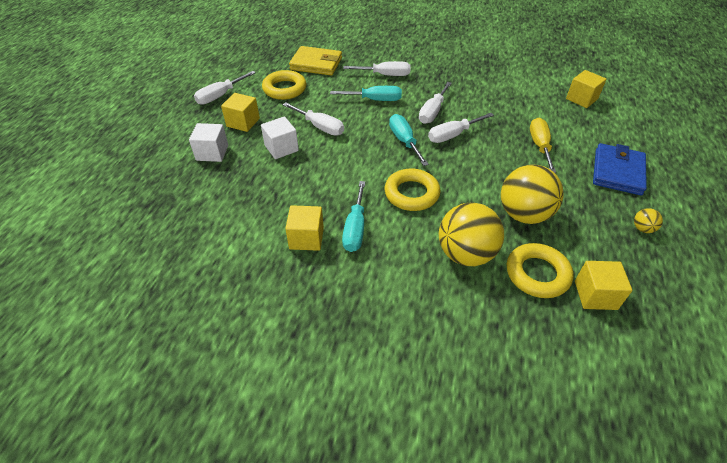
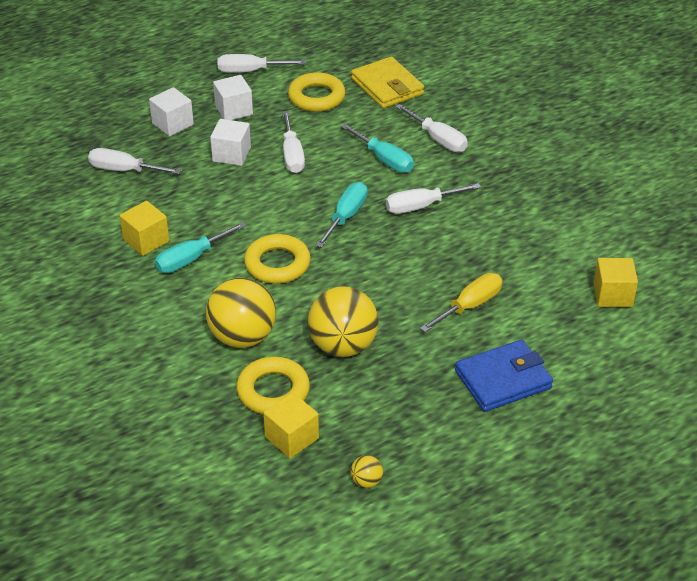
camera: 45 degrees right, 5 degrees down
yellow cube [221,93,260,132] -> white cube [213,75,253,120]
white screwdriver [428,113,494,143] -> white screwdriver moved to [88,148,182,174]
yellow ball [634,208,663,233] -> yellow ball moved to [351,455,383,488]

